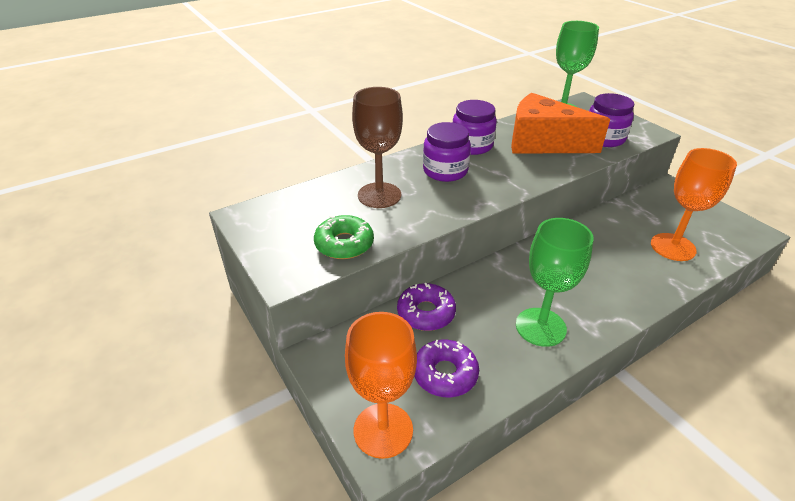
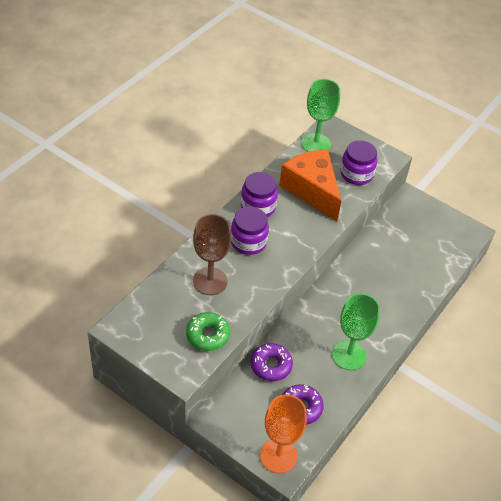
camera: 25 degrees left, 10 degrees up
orange cheese [511,93,610,154] -> orange cheese turned 60 degrees clockwise [279,149,341,221]
orange goblet [651,148,737,261] -> none

